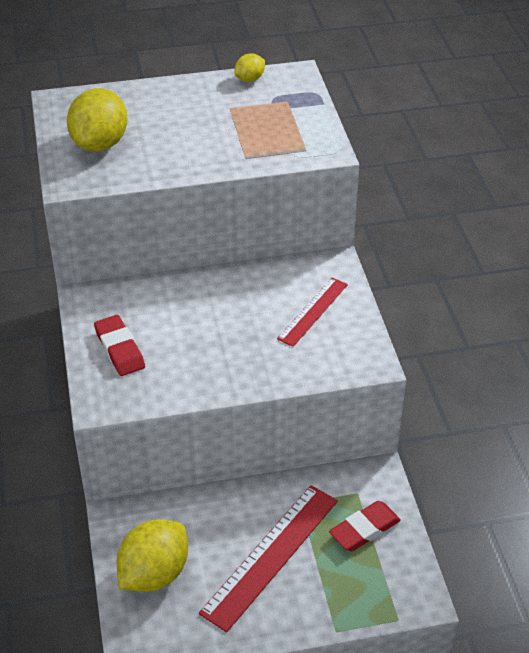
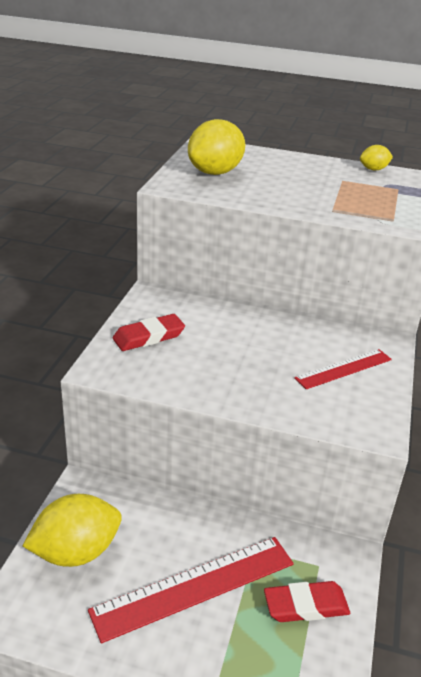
camera: 25 degrees right, 10 degrees down
red eraser [94,315,145,376] -> red eraser turned 60 degrees clockwise [113,314,185,351]

